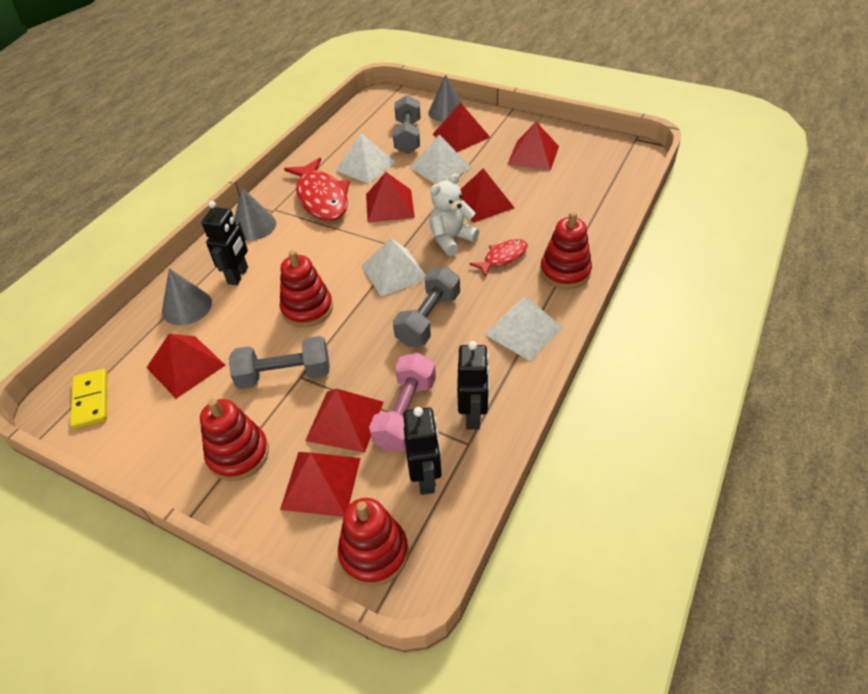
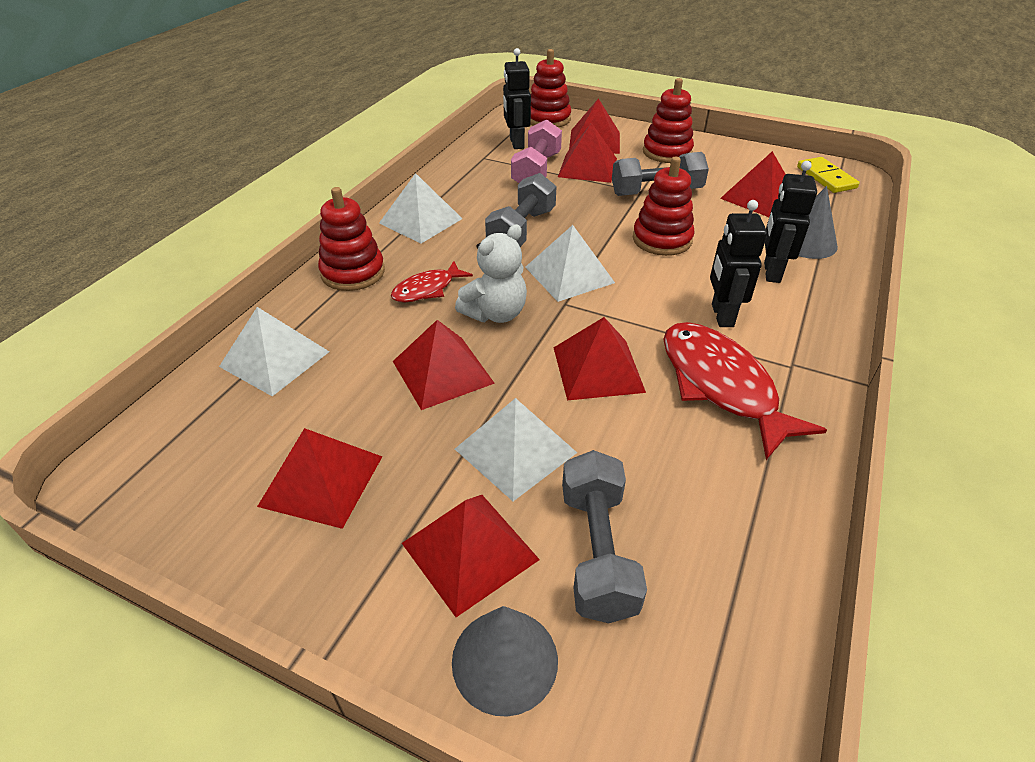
camera: 175 degrees right, 5 degrees down
grey cone [234,188,276,241] -> none
white pyramid [335,133,395,184] -> white pyramid moved to [219,307,330,396]
black robot [457,341,489,430] -> black robot moved to [710,200,767,327]

